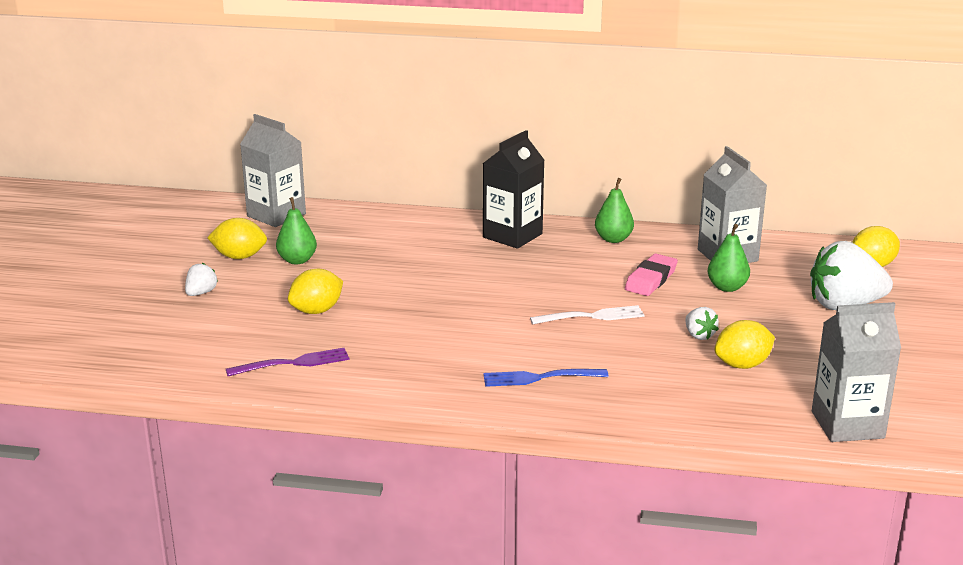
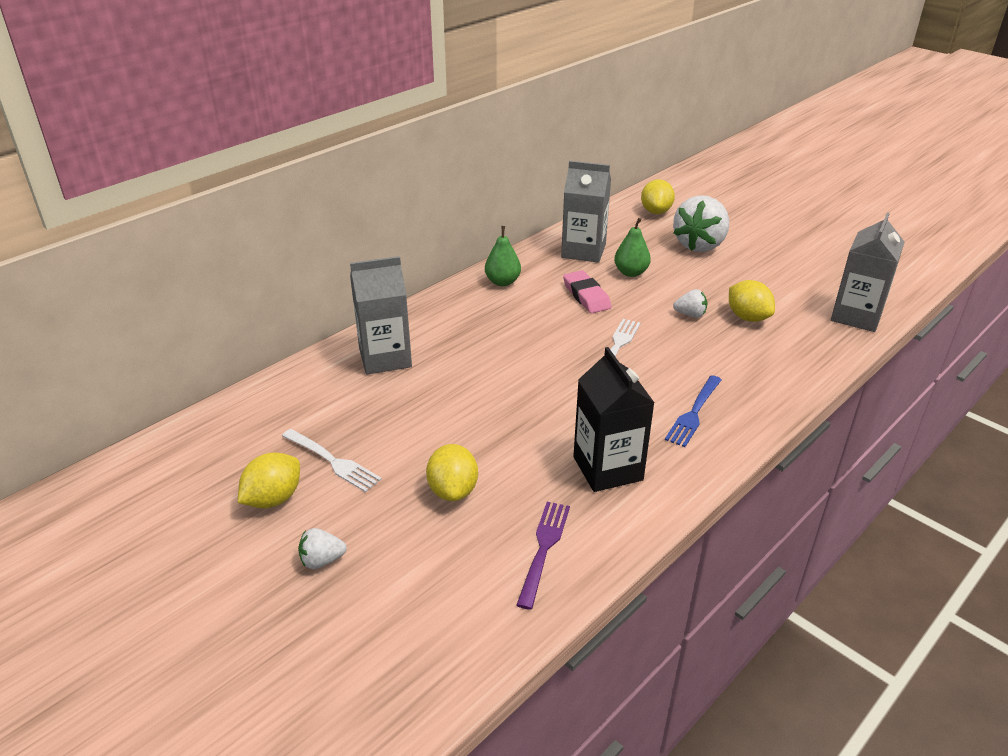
camera: 55 degrees left, 10 degrees up
white strawberry [185,263,218,296] -> white strawberry turned 75 degrees counterclockwise [298,528,347,569]
grey carton [240,114,306,227] -> grey carton moved to [350,256,412,374]
green pear [276,197,317,264] -> white fork [282,429,382,492]
black carton [482,130,544,249] -> black carton moved to [573,347,654,492]
yellow lemon [714,320,775,369] -> yellow lemon turned 45 degrees counterclockwise [729,280,775,322]

